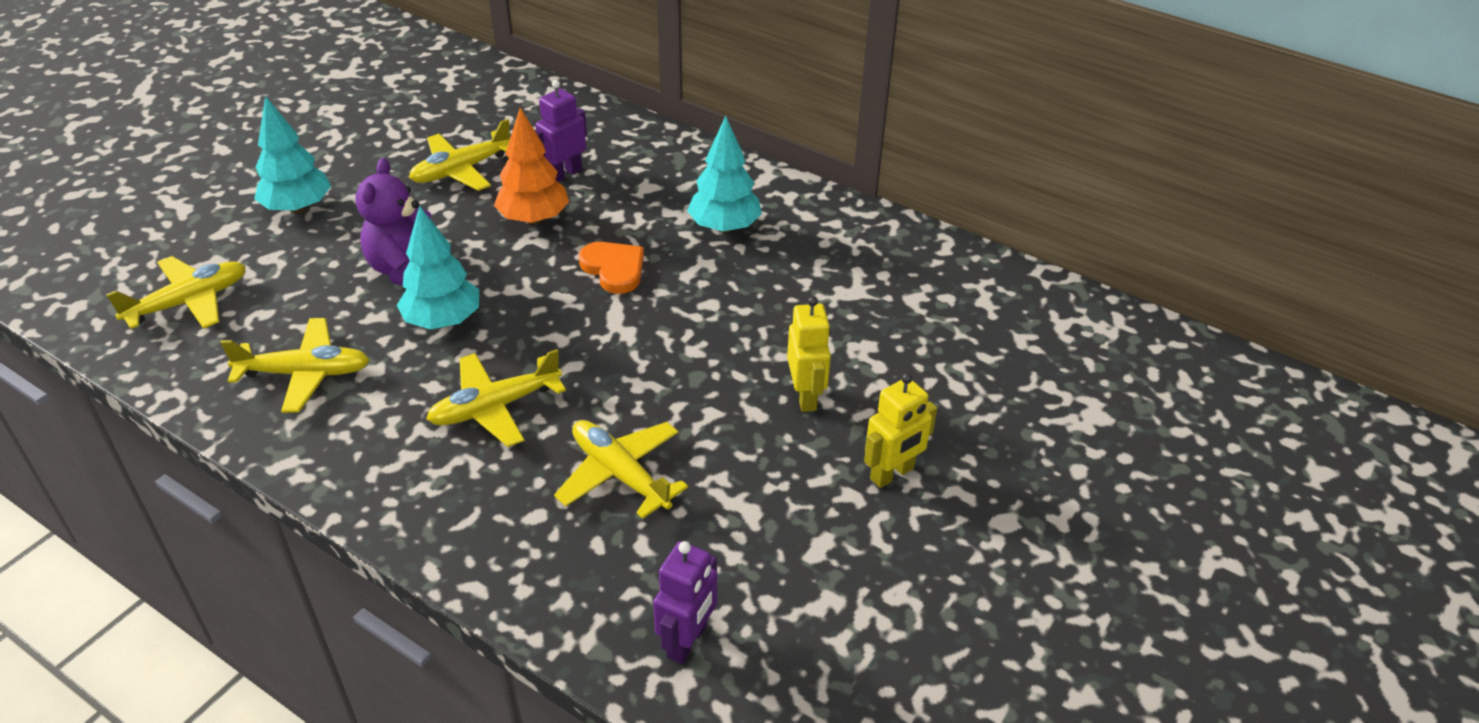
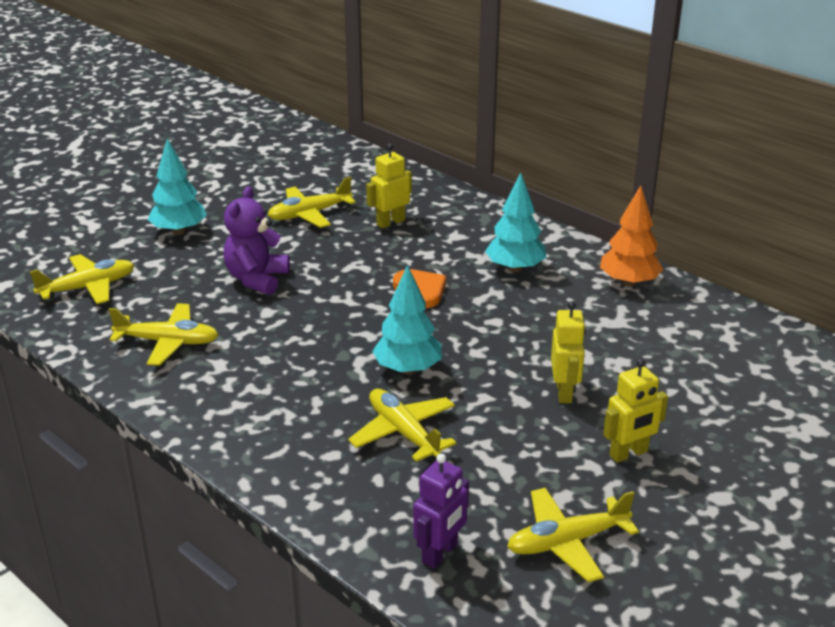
camera: 10 degrees right, 10 degrees down
turquoise tree [397,205,479,330] -> turquoise tree moved to [372,265,442,374]
yellow plane [426,349,566,447] -> yellow plane moved to [507,488,639,582]
orange tree [494,108,569,224] -> orange tree moved to [600,185,663,287]
purple robot [535,80,587,182] -> yellow robot [366,143,412,229]

